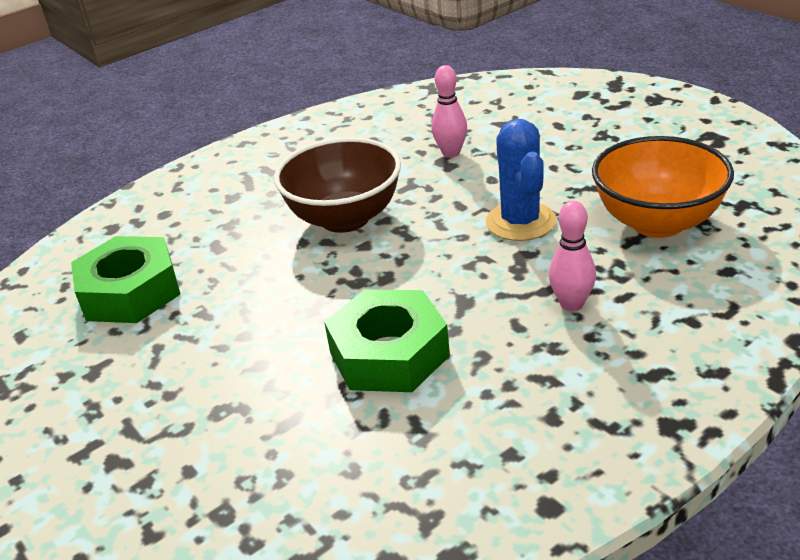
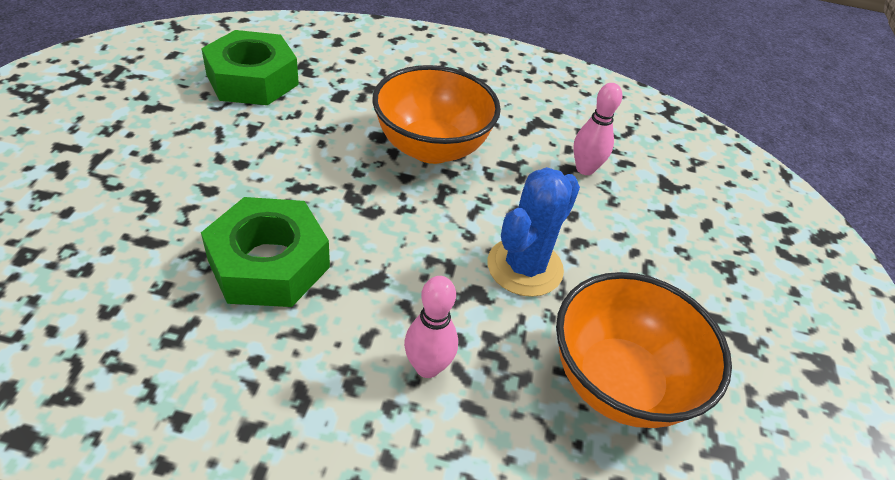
camera: 40 degrees right, 10 degrees up
brown bowl [274,137,401,233] -> orange bowl [372,65,501,164]

